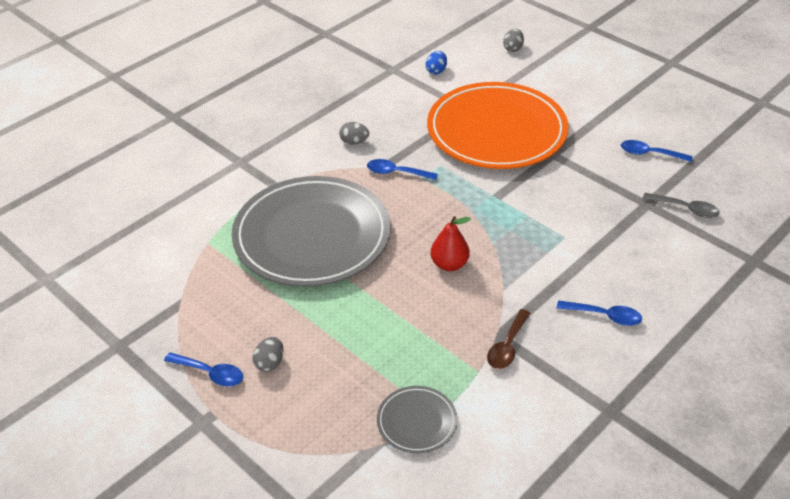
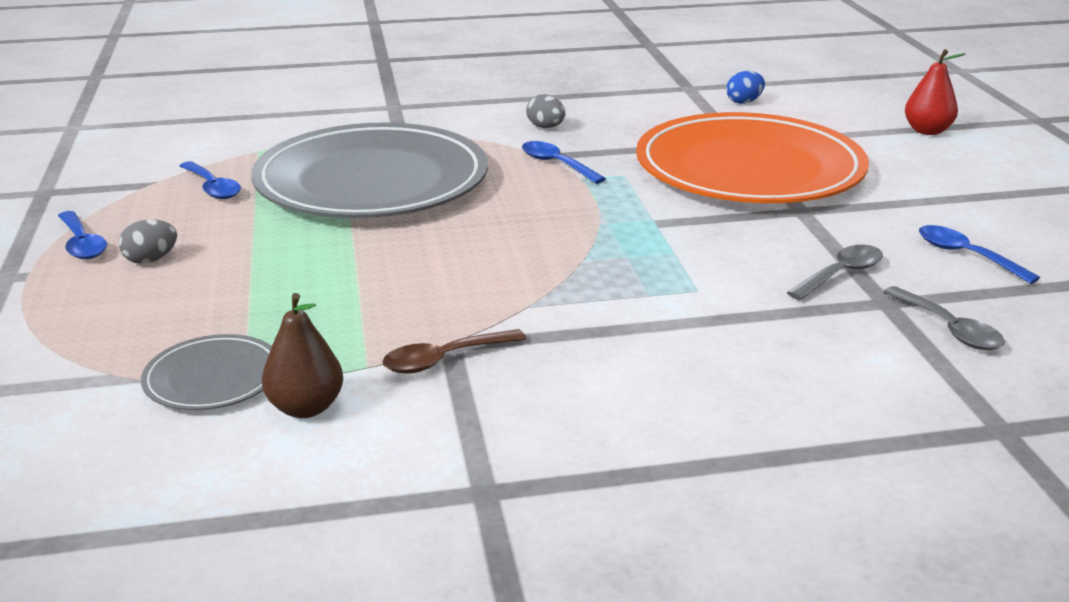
camera: 35 degrees right, 15 degrees down
red pear [431,216,471,271] -> red pear moved to [905,49,966,135]
grey egg [503,29,524,52] -> none
blue spoon [557,300,642,326] -> blue spoon moved to [180,161,241,199]
none -> brown pear [262,293,343,418]
none -> grey spoon [787,245,883,300]

